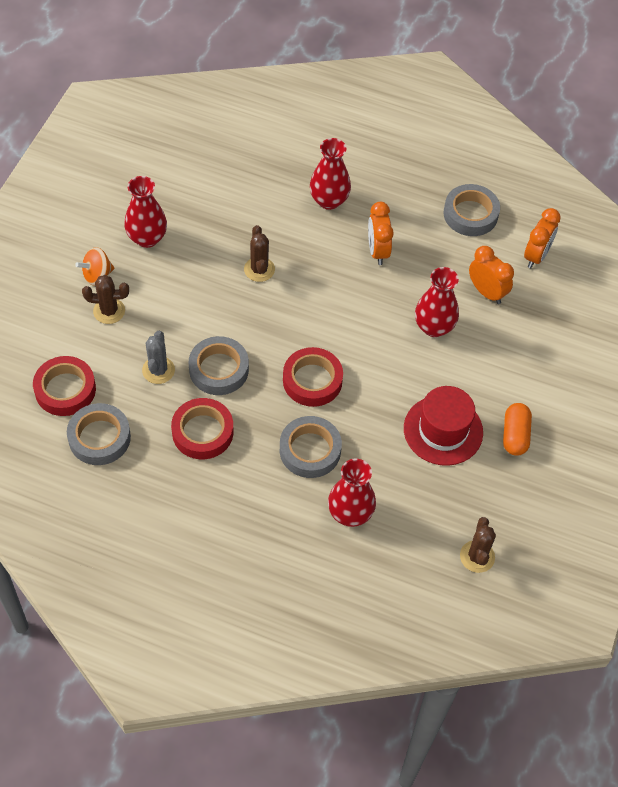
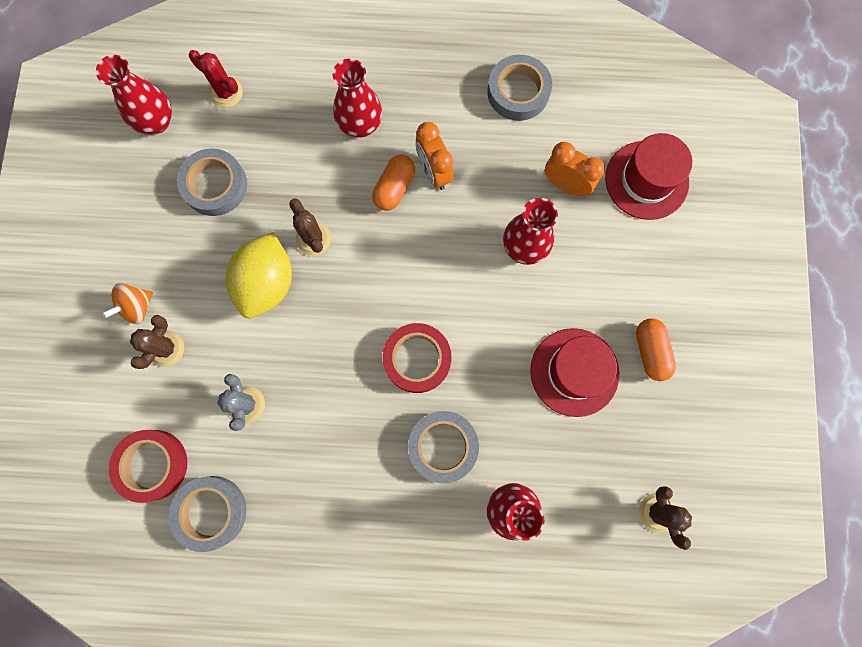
camera: 15 degrees left, 20 degrees up
brown cactus [82,275,129,324] -> brown cactus turned 45 degrees counterclockwise [130,315,184,369]
red vase [124,176,167,248] -> red vase moved to [96,55,172,134]
red tape [171,398,233,459] -> none
grey tape [189,336,249,395] -> grey tape moved to [177,148,247,216]
orange clock [524,208,561,268] -> none
none -> red cactus [189,50,243,108]
none -> yellow lemon [226,232,292,318]
none -> orange capsule [372,155,415,211]
none -> red hat [605,133,692,220]

